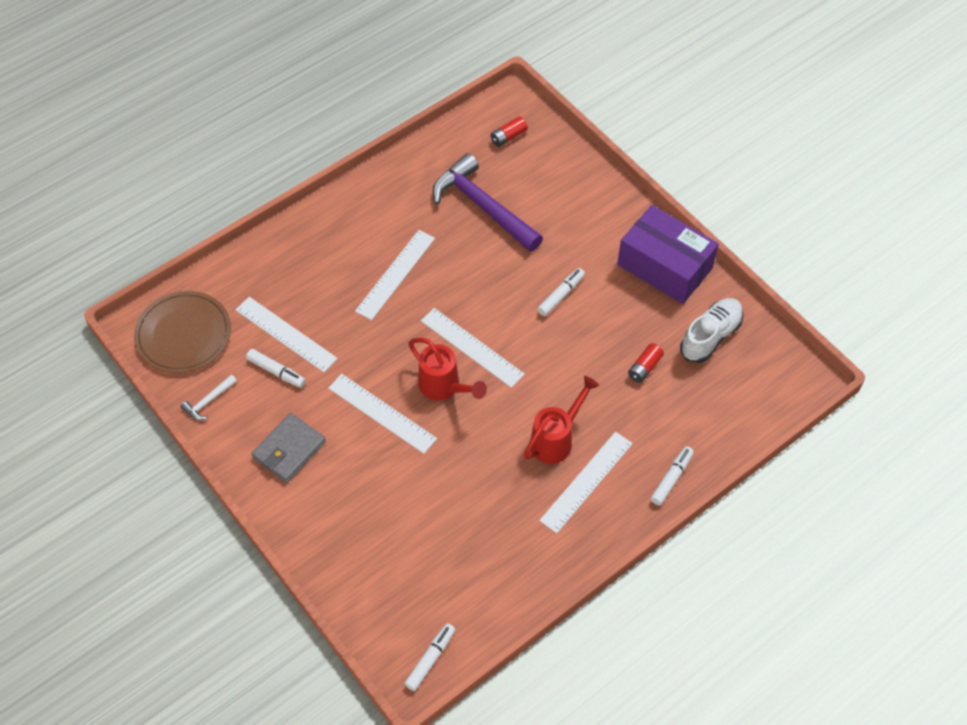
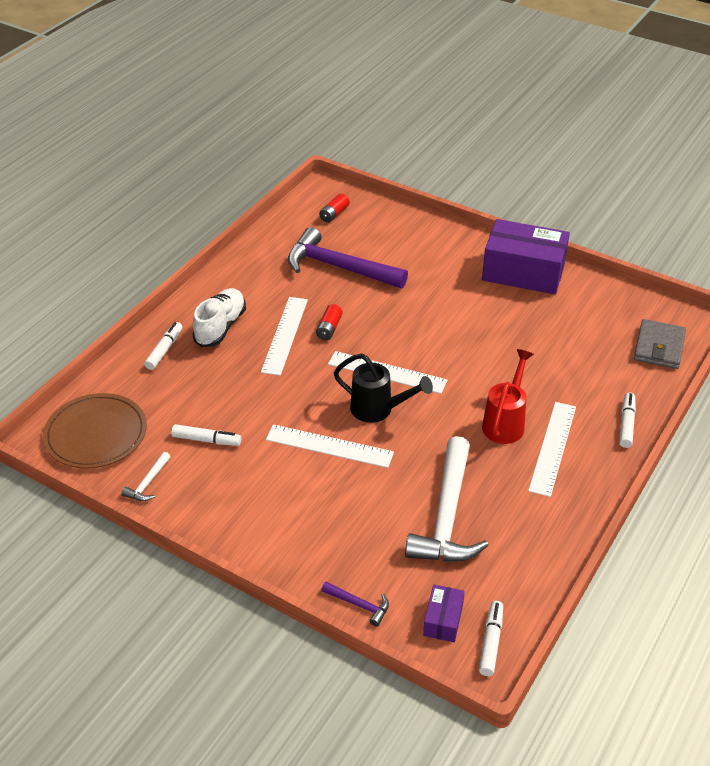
camera: 20 degrees left, 15 degrees down
white ruler [236,297,338,372] -> none
grey wallet [251,413,326,483] -> grey wallet moved to [634,319,686,369]
red watering can [408,338,487,400] -> black watering can [334,353,433,423]
white marker [537,268,585,316] -> white marker moved to [144,322,182,370]
red battery [628,343,664,383] -> red battery moved to [316,304,343,340]
white shoe [680,298,744,363] -> white shoe moved to [193,288,246,347]
none -> purple hammer [321,582,389,627]
none -> white hammer [405,436,489,562]
none -> purple box [423,584,465,642]

